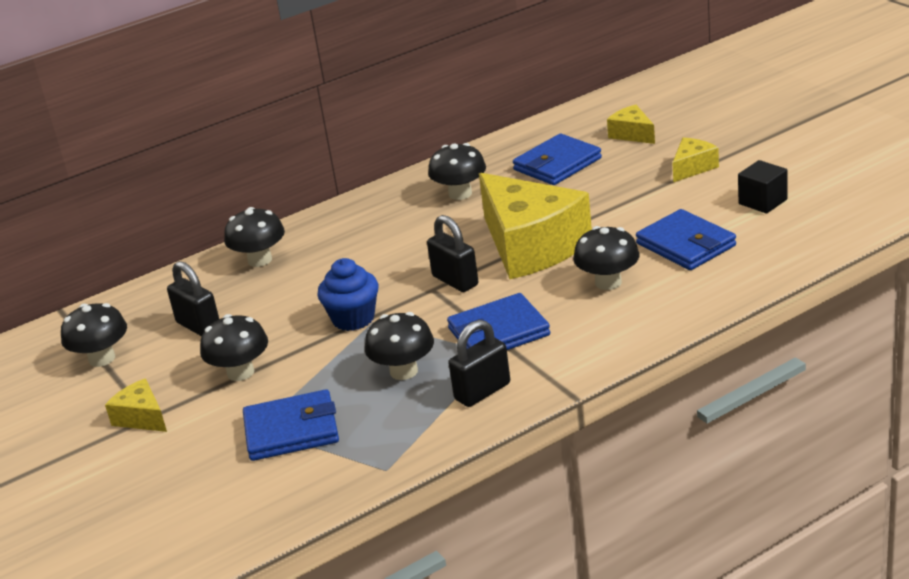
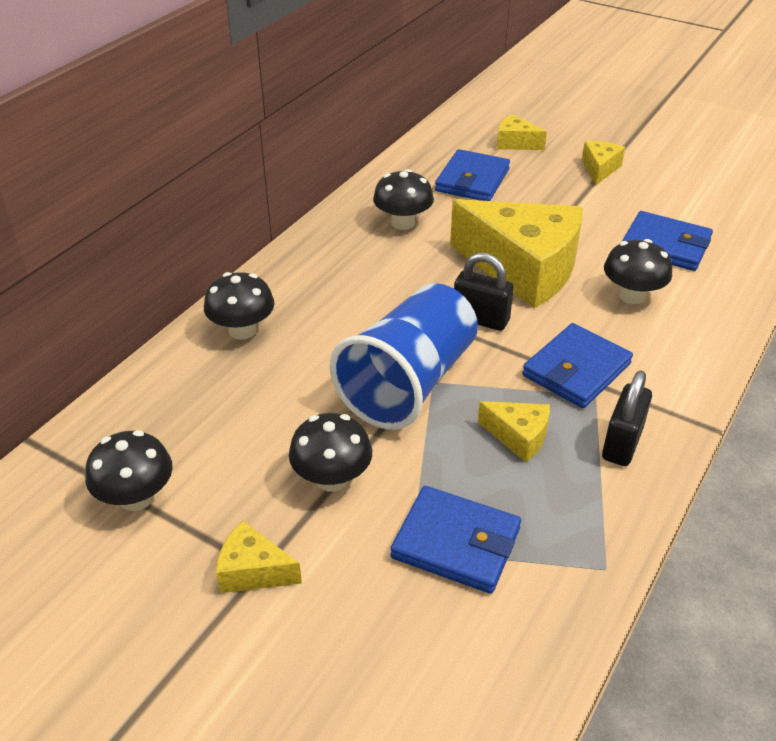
camera: 30 degrees left, 10 degrees up
black padlock [167,261,219,336] -> none
blue wallet [243,389,339,461] -> blue wallet turned 60 degrees clockwise [390,486,521,594]
blue cupcake [317,258,378,331] -> blue cup [330,283,478,430]
black mushroom [365,312,434,380] -> yellow cheese [478,401,550,462]
black cube [738,160,788,213] -> none

